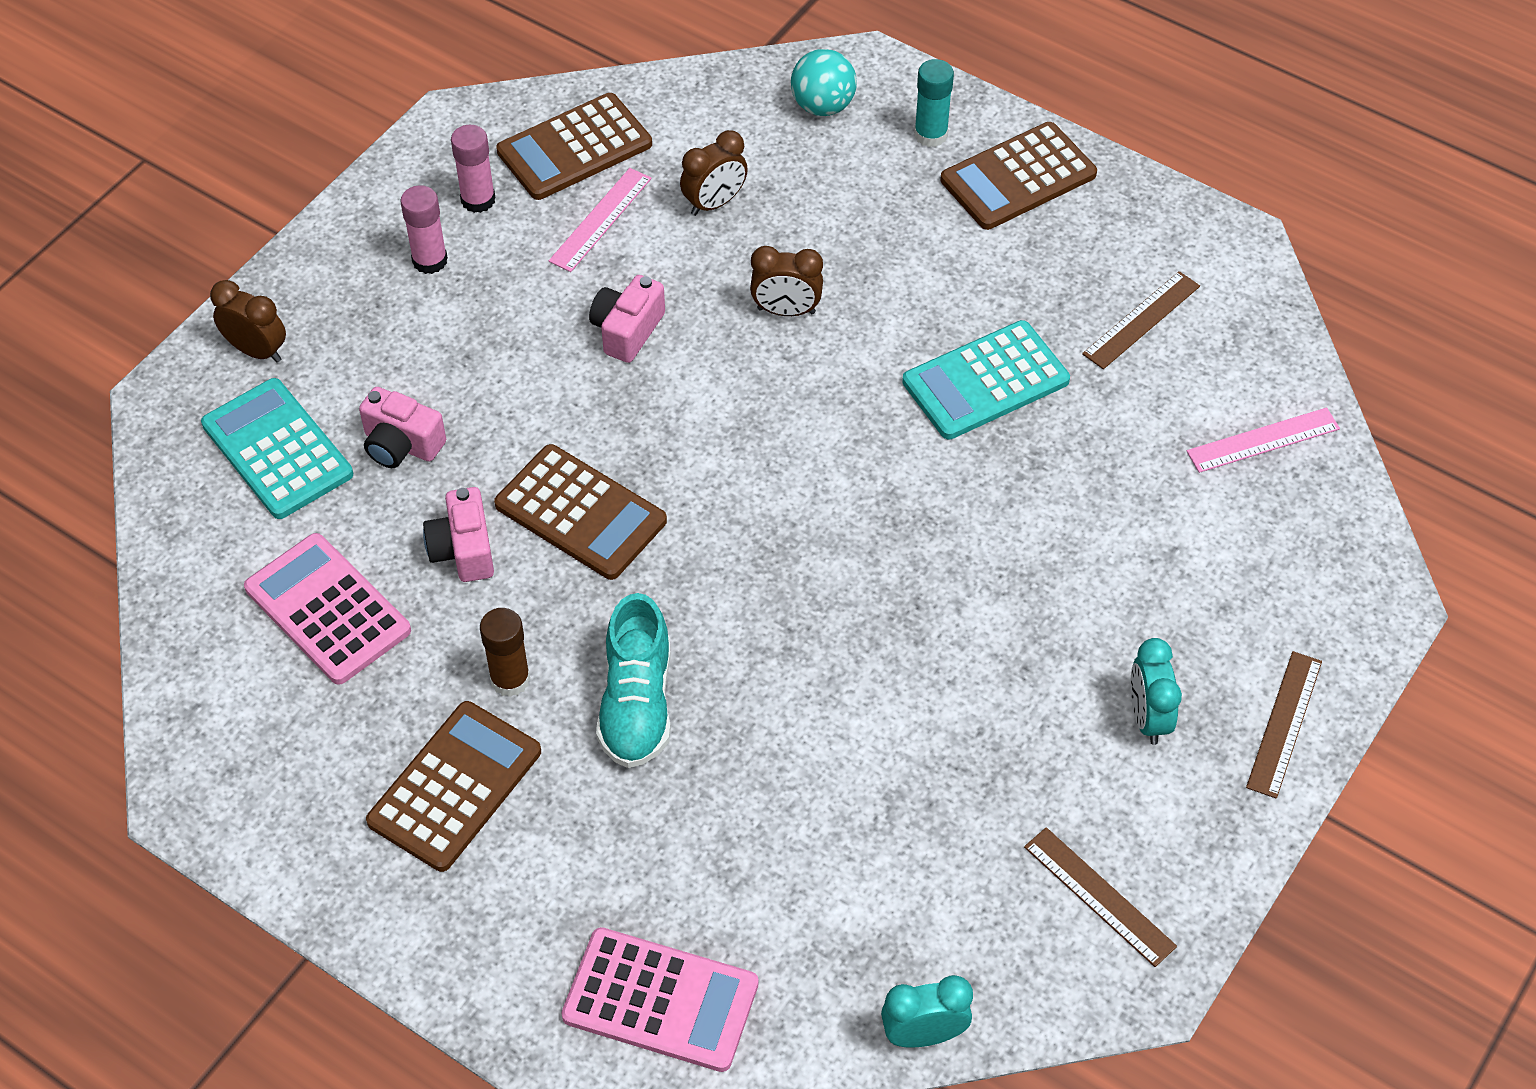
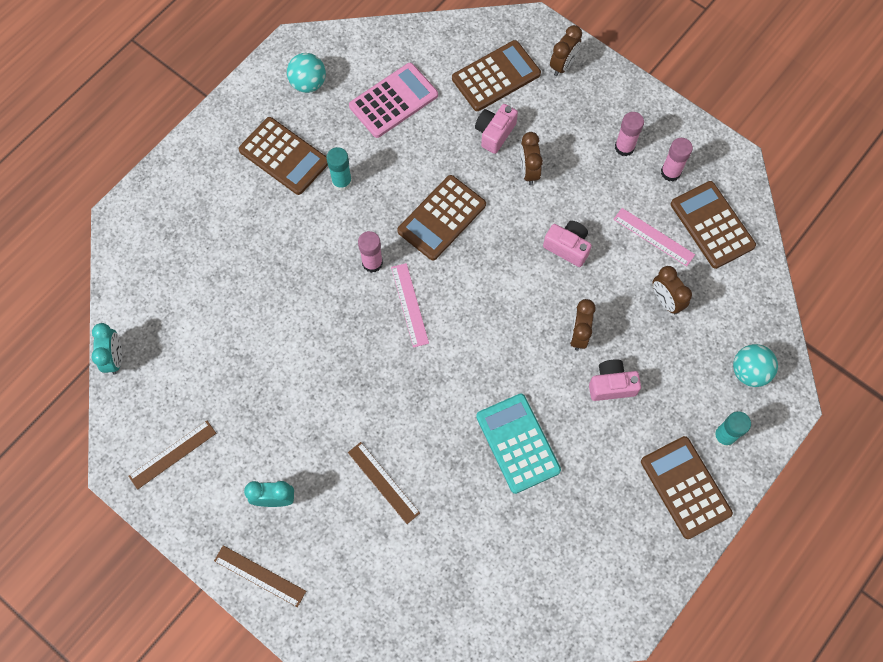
camera: 95 degrees right, 15 degrees up
turquoise calculator [201,378,353,519] -> brown calculator [452,40,541,111]
pink camera [423,487,494,582] -> pink camera moved to [589,359,641,401]
brown glue stick [480,608,530,697] -> turquoise glue stick [326,147,352,191]
pink calculator [561,927,759,1072] -> none
turquoise shoe [596,593,671,768] -> none
brown ruler [1082,271,1200,369] -> brown ruler moved to [348,442,420,524]
pink ruler [1187,407,1340,473] -> pink ruler moved to [391,263,429,348]
none -> turquoise ball [287,53,326,93]
none -> pink glue stick [358,231,383,273]
none -> brown clock [520,132,543,185]

